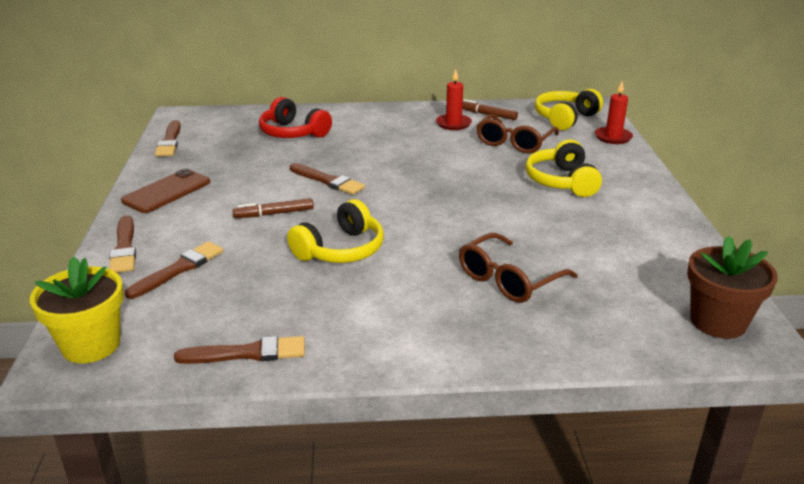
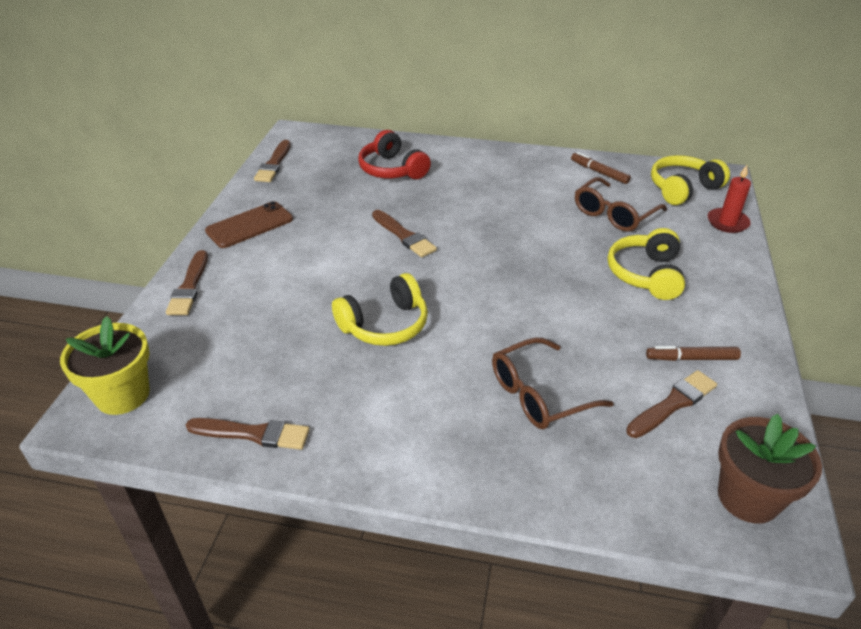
camera: 15 degrees right, 10 degrees up
brown brush [125,241,223,299] -> brown brush moved to [626,370,717,438]
brown marker [233,198,314,218] -> brown marker moved to [646,346,741,361]
red candle [436,69,472,130] -> none

